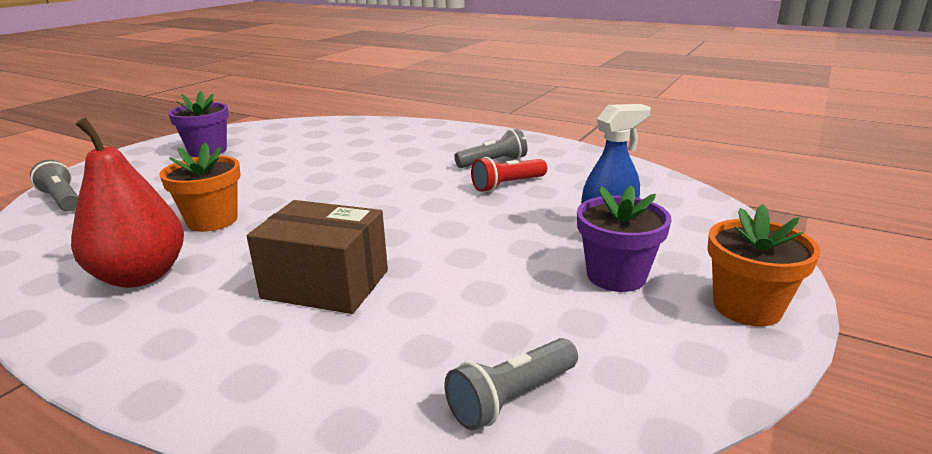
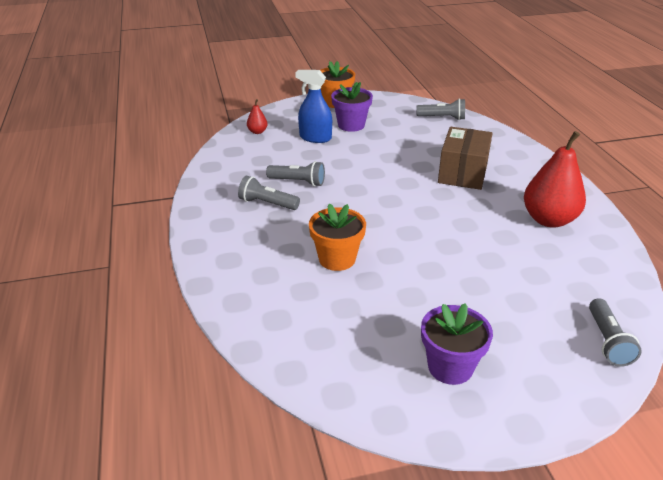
camera: 135 degrees left, 10 degrees up
orange flower pot [159,143,241,232] -> orange flower pot moved to [309,204,366,271]
brown box [247,200,388,314] -> brown box turned 45 degrees clockwise [438,127,493,190]
red flashlight [471,157,547,192] -> grey flashlight [266,161,325,187]
none -> red pear [247,99,267,134]

